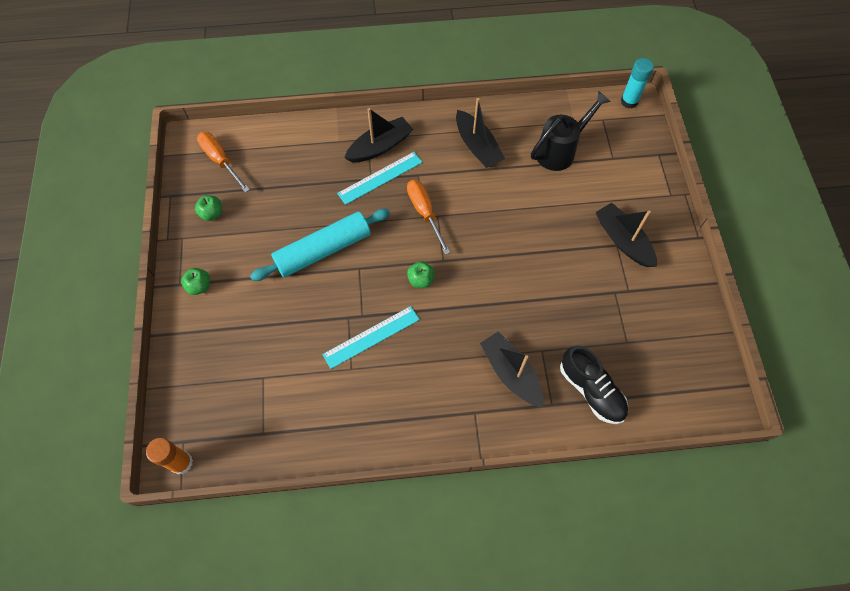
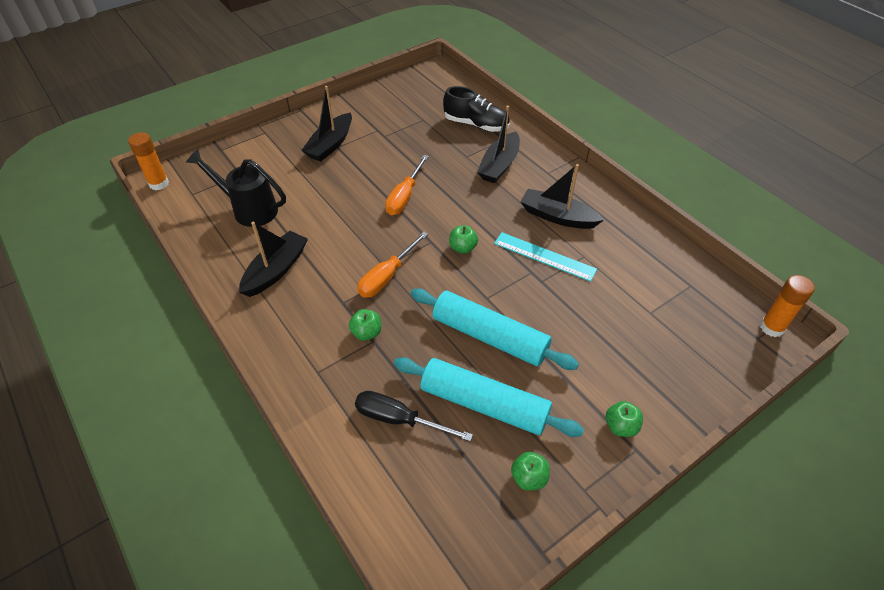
camera: 120 degrees left, 15 degrees down
orange screwdriver [197,132,250,193] -> orange screwdriver moved to [385,155,429,215]
turquoise ruler [337,152,423,205] -> green apple [349,309,381,341]
black boat [344,108,413,162] -> black boat moved to [520,164,604,229]
black shoe [560,346,628,424] -> black shoe turned 90 degrees clockwise [443,86,510,132]
turquoise glue stick [620,58,654,108] -> orange glue stick [128,132,169,190]
none -> black screwdriver [355,391,473,442]
none -> turquoise rolling pin [394,357,584,437]

